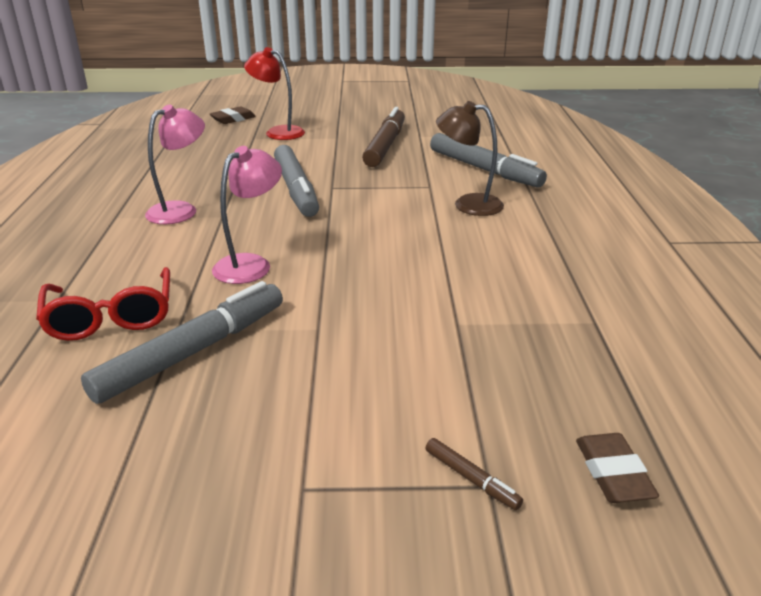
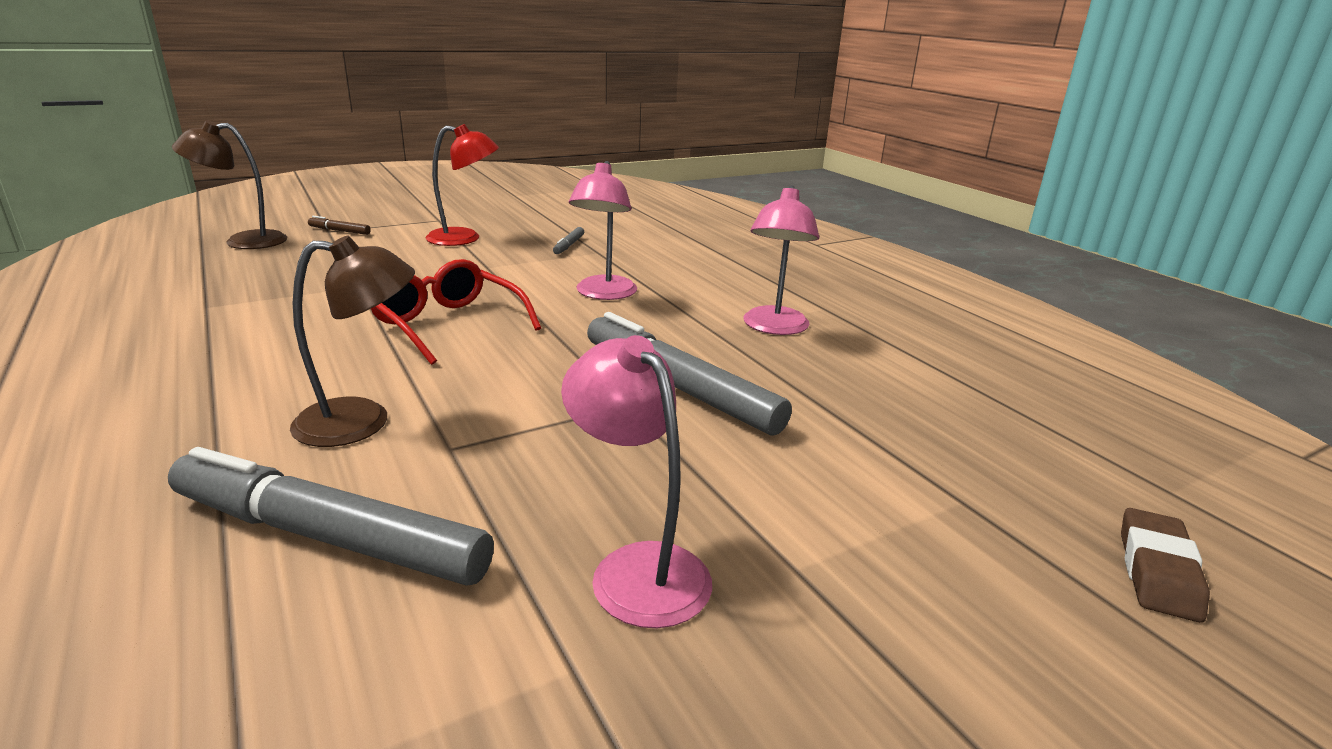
camera: 150 degrees right, 5 degrees down
red glasses [36,267,170,341] -> red glasses moved to [371,259,541,365]
grey marker [81,281,283,404] -> grey marker [553,227,584,254], size x0.41
red lamp [244,47,305,140] -> red lamp moved to [426,124,499,246]
brown marker [362,107,405,167] -> pink lamp [561,335,712,628]
brown eraser [576,433,659,503] -> brown lamp [172,120,287,249]

